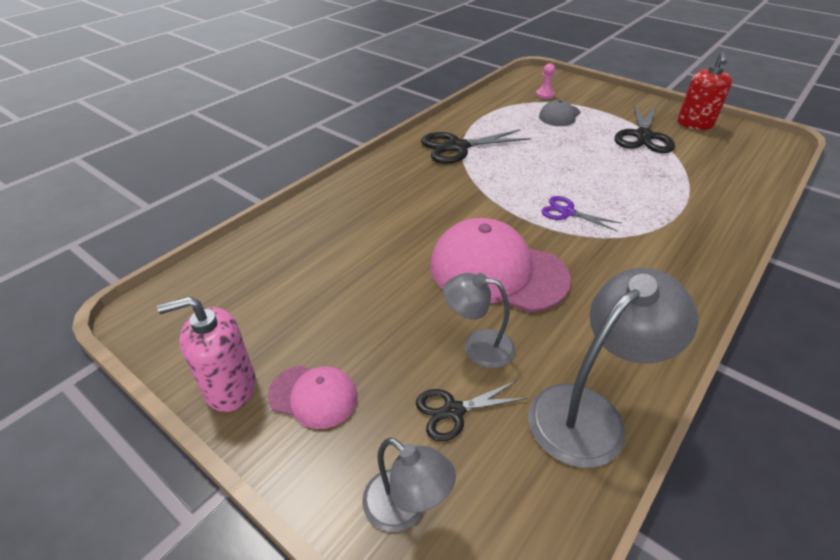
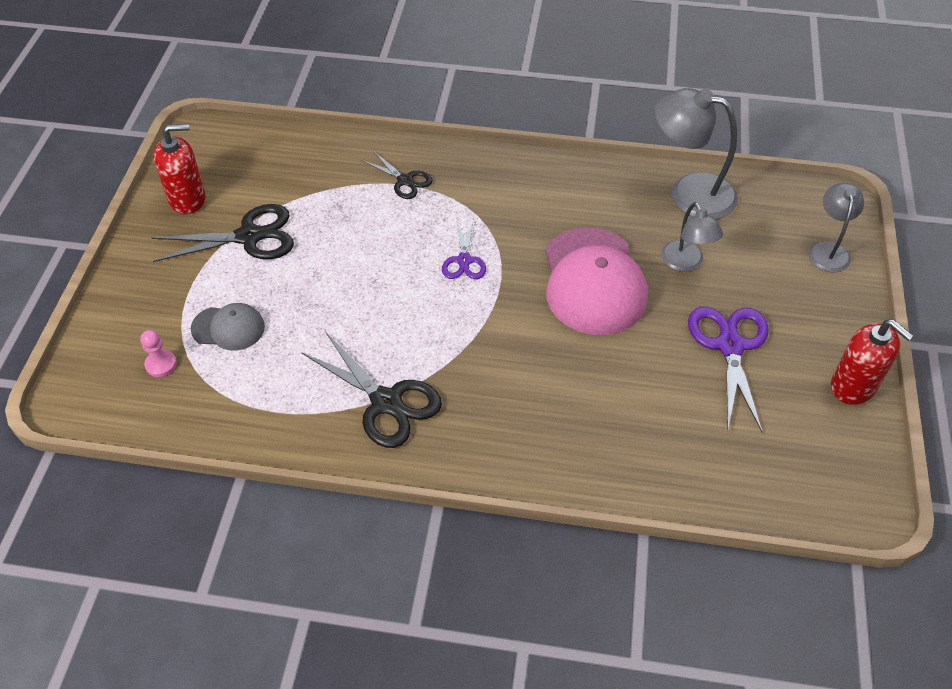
camera: 120 degrees left, 10 degrees up
pink soap dispenser [157,296,256,412] -> red soap dispenser [831,319,914,405]
pink cap [268,366,358,429] -> none
black scissors [416,381,528,441] -> black scissors moved to [362,151,433,199]
none -> purple scissors [688,307,769,433]

